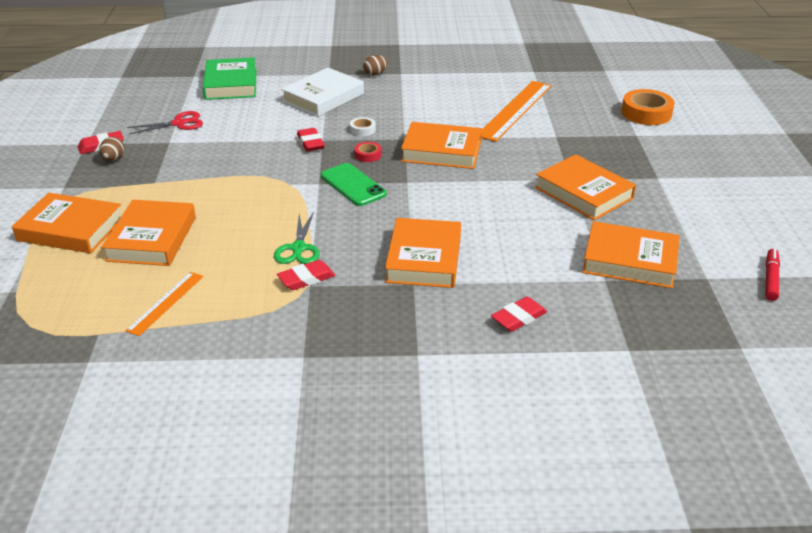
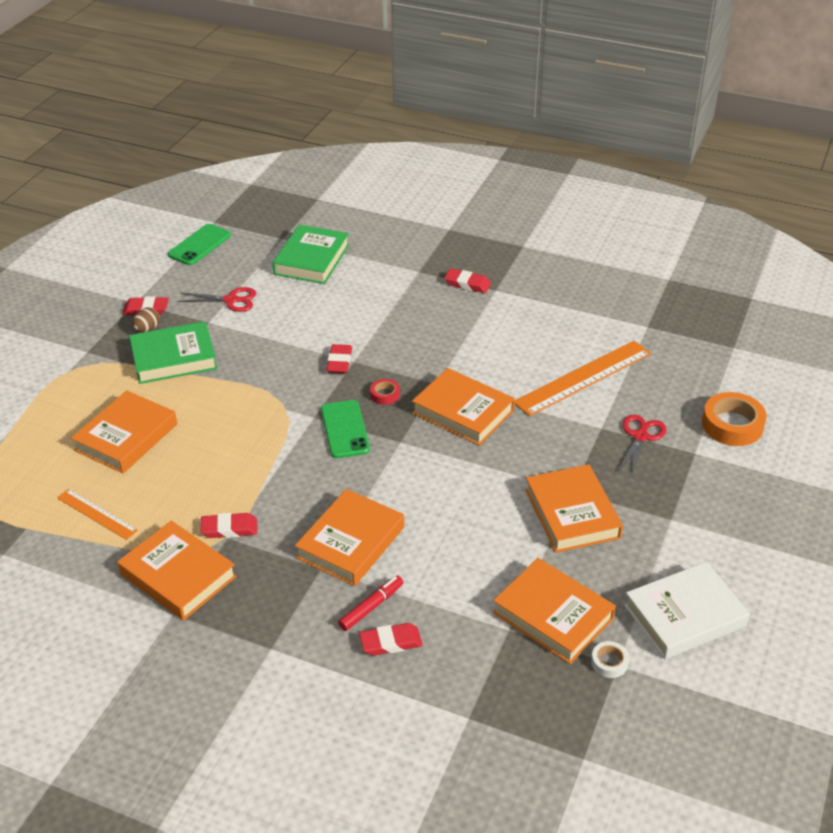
camera: 25 degrees right, 5 degrees up
orange book [12,193,121,253] -> orange book moved to [117,521,237,620]
orange ruler [126,272,204,336] -> orange ruler turned 75 degrees clockwise [57,489,138,540]
green scissors [274,212,320,264] -> none
white book [281,68,364,117] -> white book moved to [624,562,750,659]
white tape [350,117,376,136] -> white tape moved to [591,641,629,678]
brown egg [363,55,387,76] -> red eraser [444,269,491,293]
red marker [765,248,780,301] -> red marker moved to [338,575,403,631]
none -> green book [129,321,217,384]
none -> green phone [168,224,231,265]
none -> red scissors [618,415,666,477]

